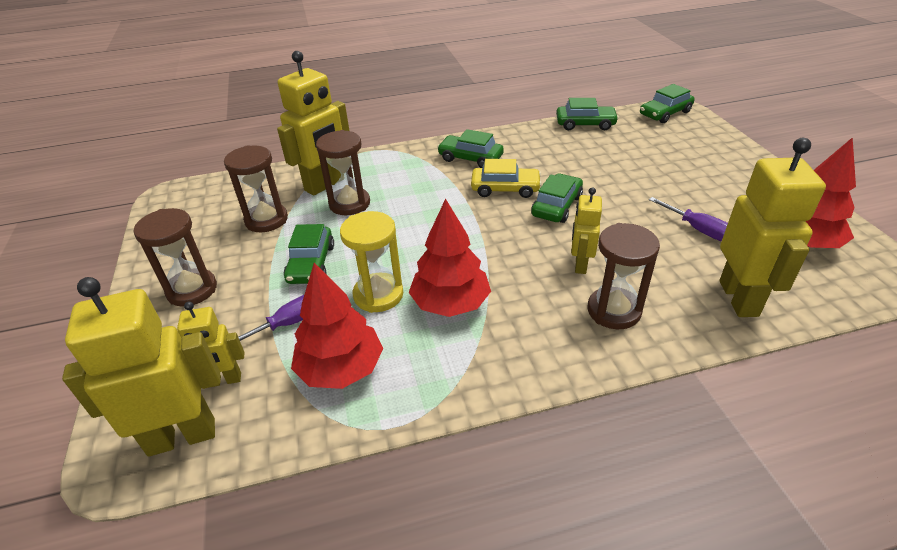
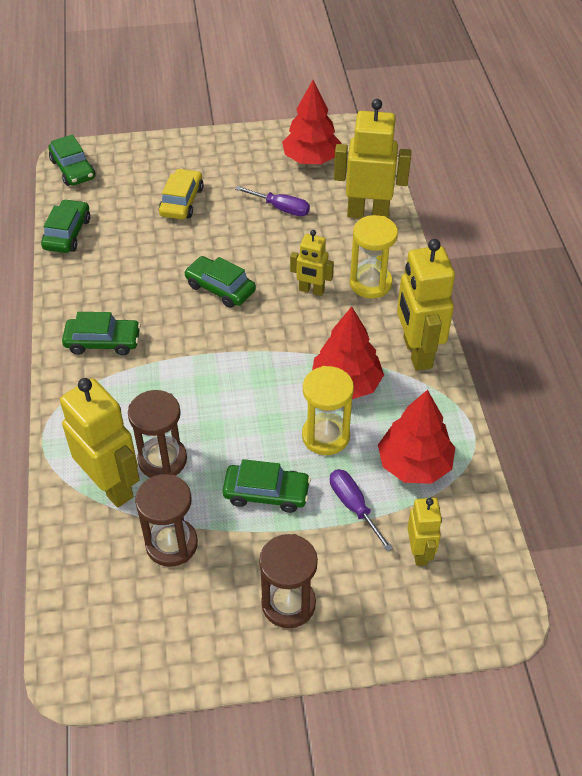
camera: 85 degrees left, 10 degrees up
yellow robot [62,277,221,457] -> yellow robot moved to [397,239,455,371]
green car [437,129,504,168] -> green car turned 120 degrees counterclockwise [62,312,141,355]
yellow car [471,159,542,198] -> yellow car moved to [159,168,204,220]
brown hourglass [587,223,660,329] -> yellow hourglass [350,215,398,298]
purple screwdriver [649,197,728,241] -> purple screwdriver turned 60 degrees clockwise [235,186,310,216]

